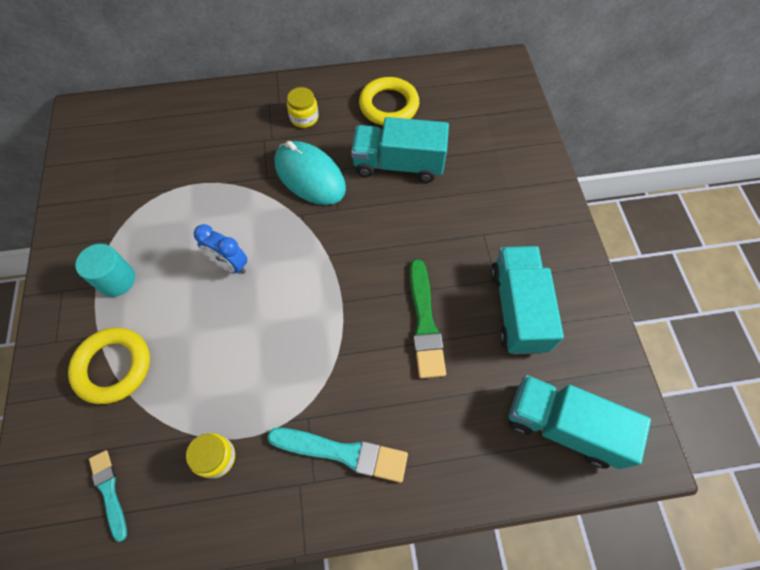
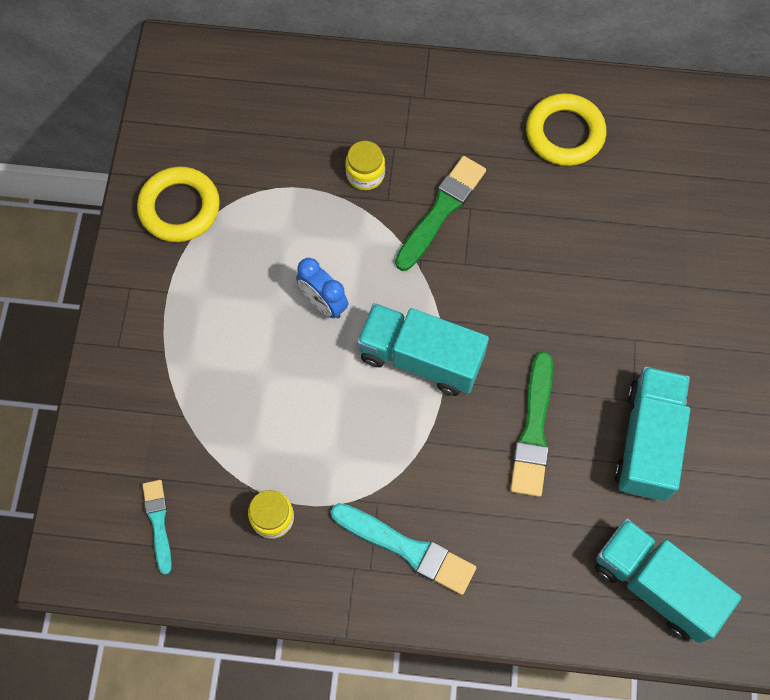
camera: 15 degrees right, 5 degrees up
yellow ring [68,328,150,404] -> yellow ring moved to [137,166,220,242]
turquoise cylinder [75,244,135,297] -> none
turquoise mouse [274,141,346,205] -> green brush [395,156,486,271]
yellow jar [287,87,319,128] -> yellow jar moved to [345,141,385,190]
turquoise truck [351,117,449,183] -> turquoise truck moved to [357,303,489,396]

